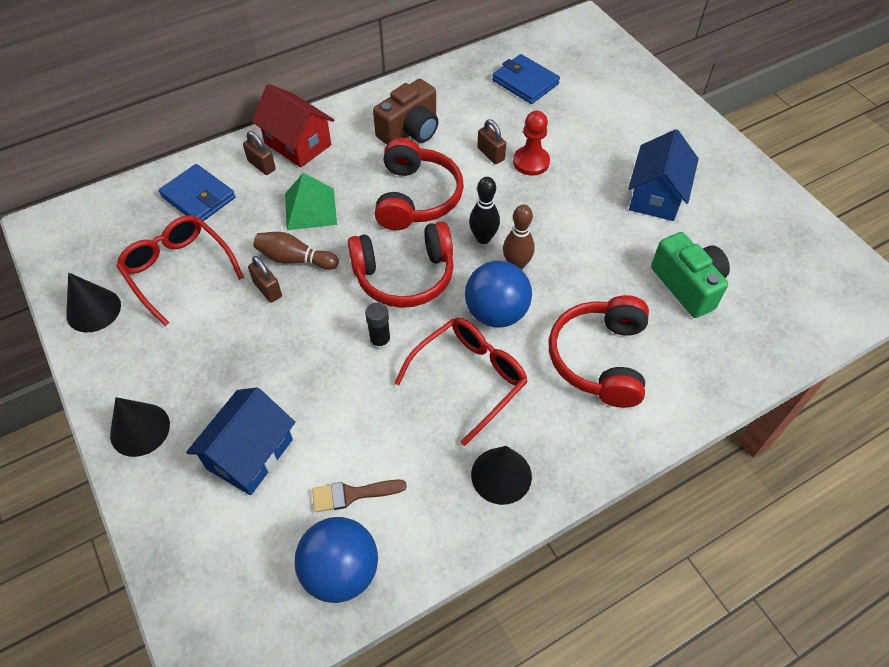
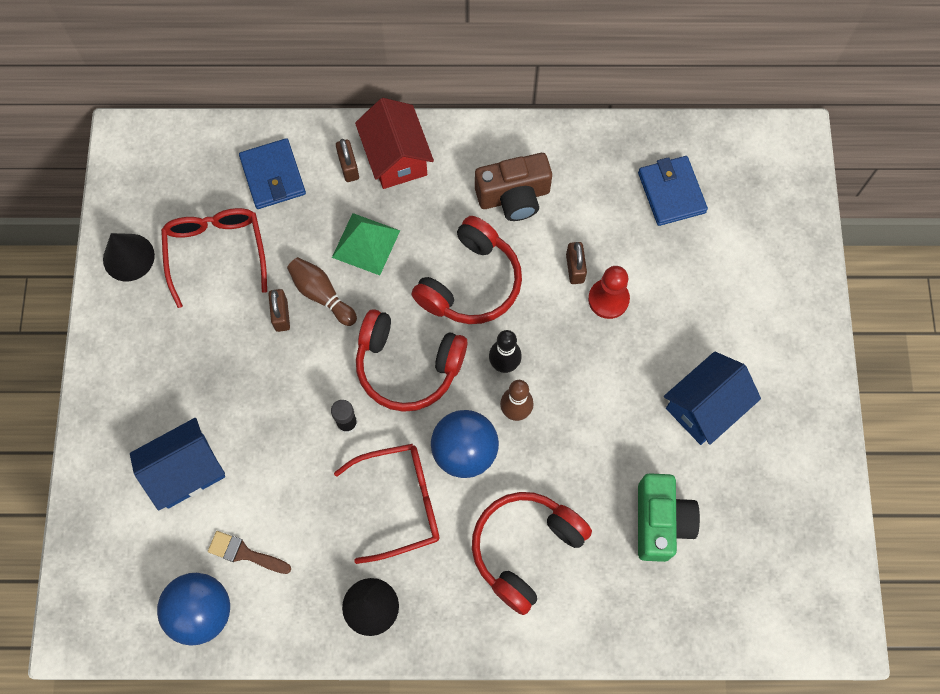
camera: 30 degrees right, 15 degrees up
black cone [110,397,170,457] -> none

